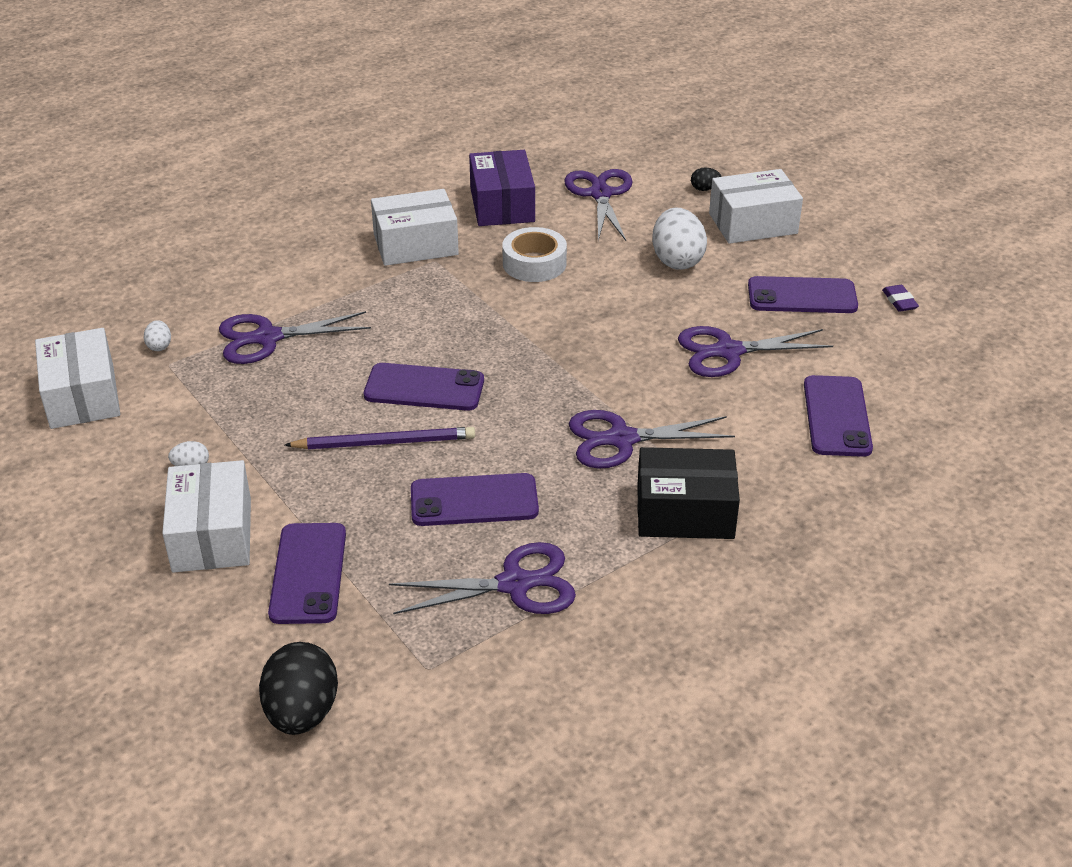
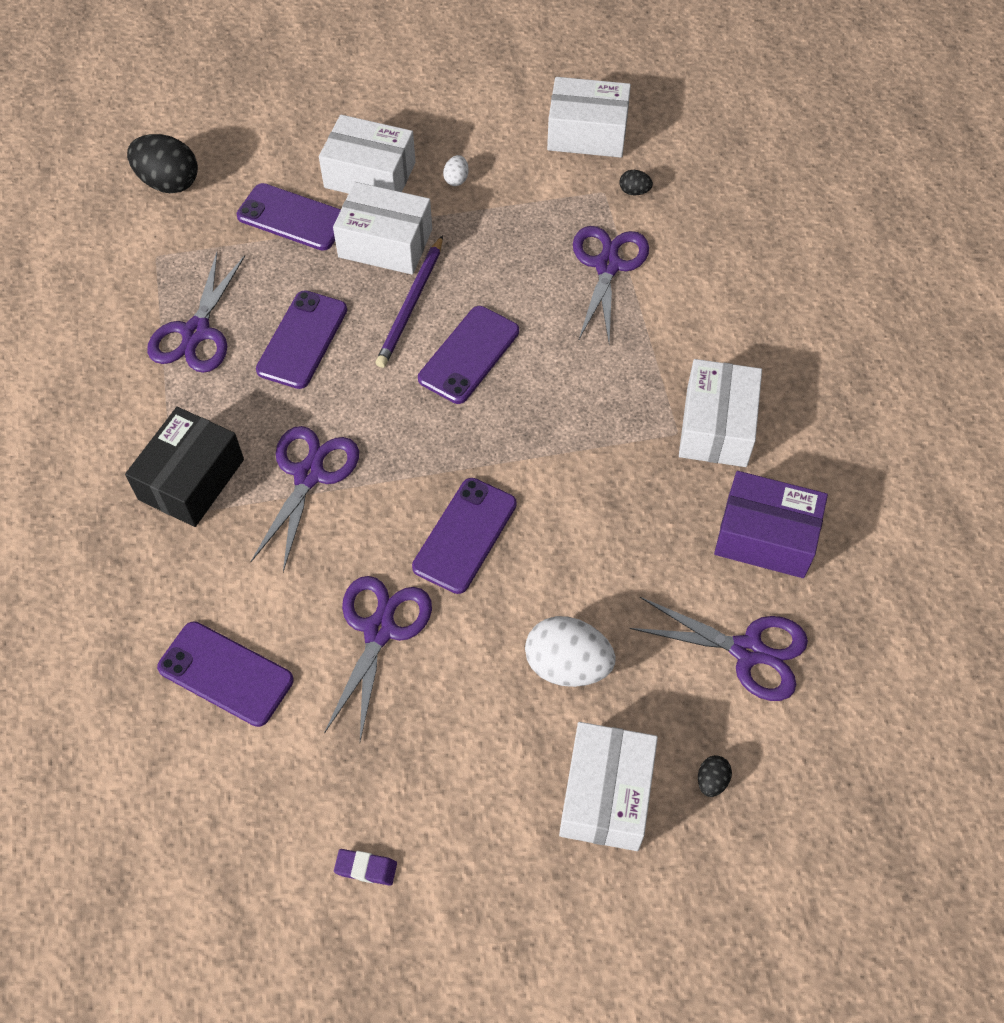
camera: 115 degrees right, 20 degrees up
white egg [144,320,171,351] -> black egg [619,170,653,195]
white tape [502,227,567,282] -> none
purple phone [748,276,858,313] -> purple phone moved to [412,478,517,594]
none -> white box [333,182,432,275]

